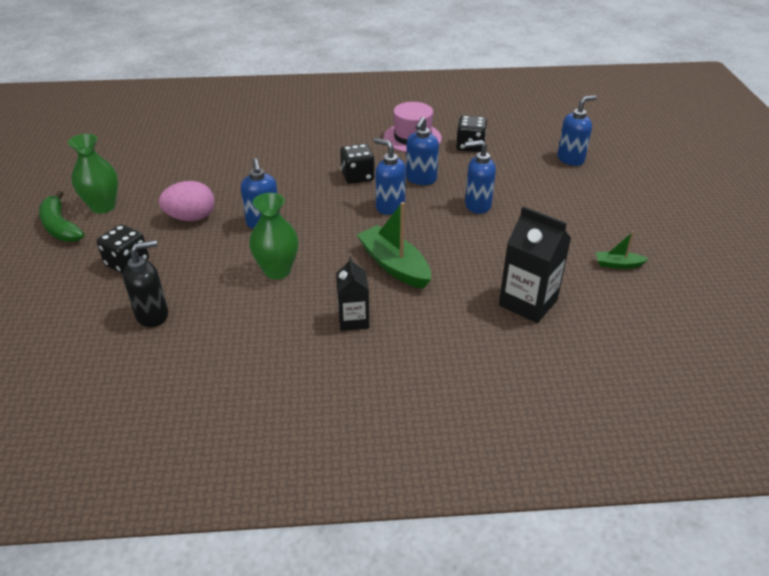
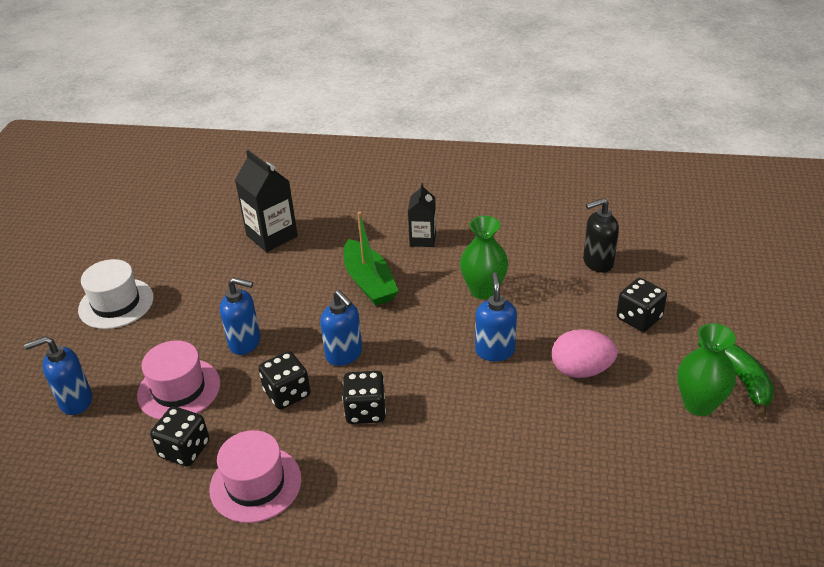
camera: 165 degrees left, 0 degrees up
blue soap dispenser [406,117,439,185] -> black dice [258,351,310,410]
green boat [596,231,648,269] -> none
none -> white hat [78,259,154,329]
none -> pink hat [137,340,220,420]

